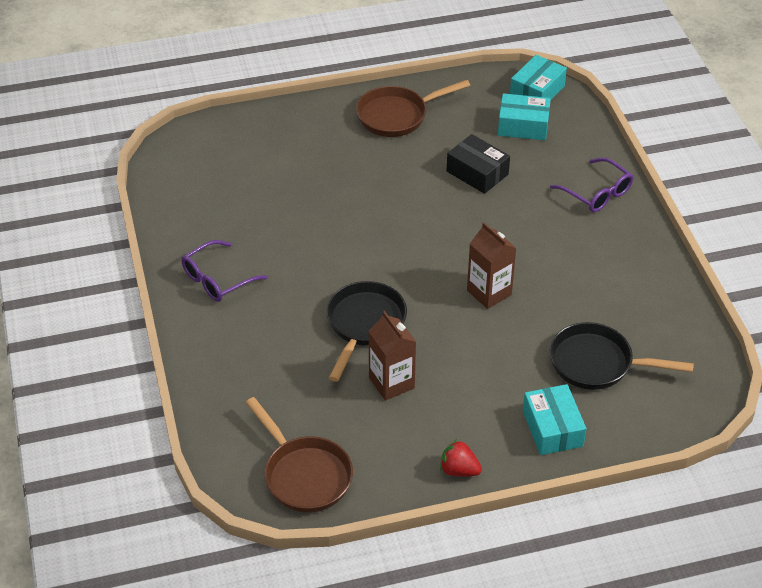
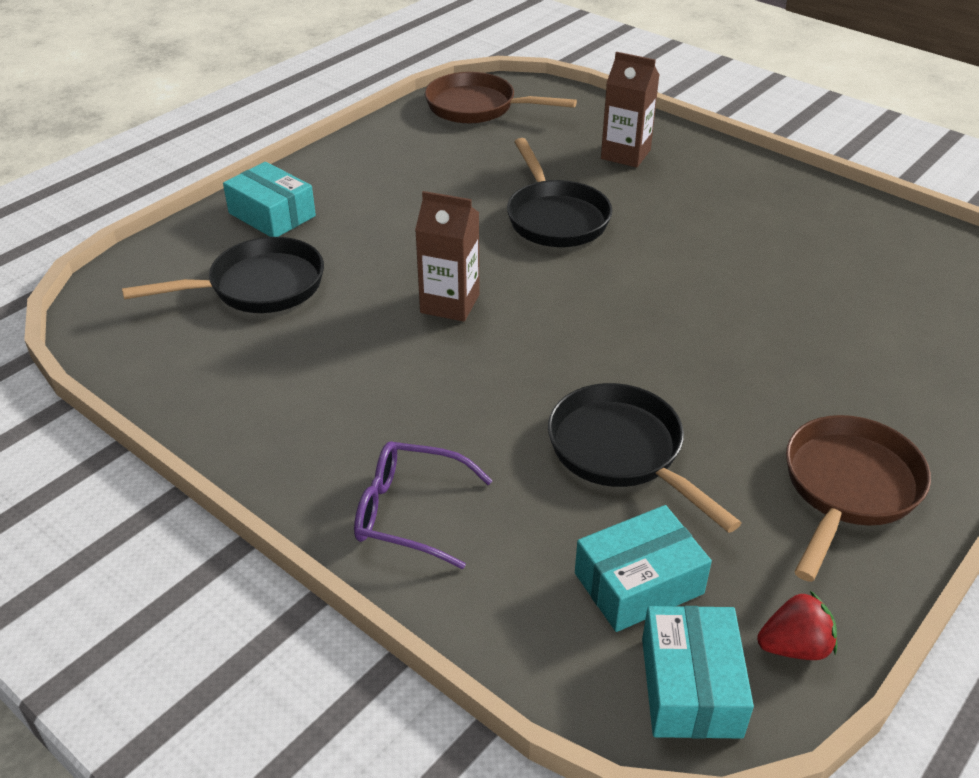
camera: 145 degrees right, 5 degrees down
purple glasses [181,240,268,302] -> none
brown carton [368,311,416,401] -> brown carton moved to [601,52,660,168]
red strawberry [440,439,482,477] -> red strawberry moved to [757,591,837,660]
black box [447,134,510,194] -> black pan [548,383,741,533]

